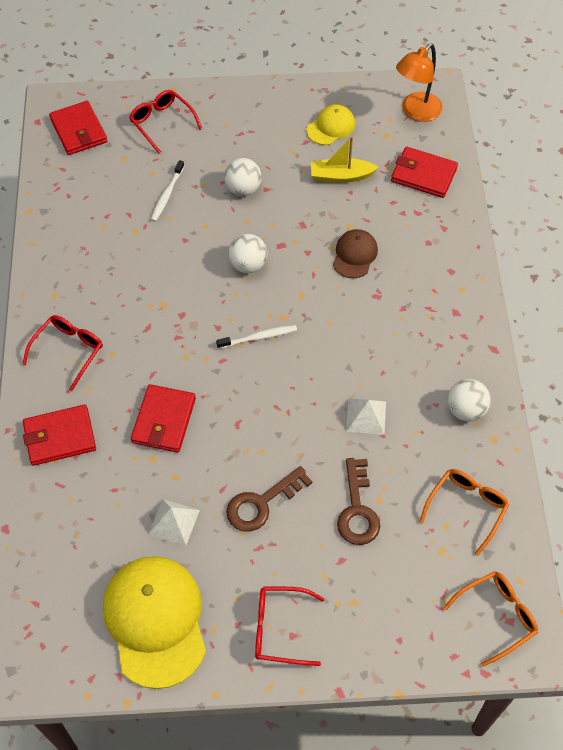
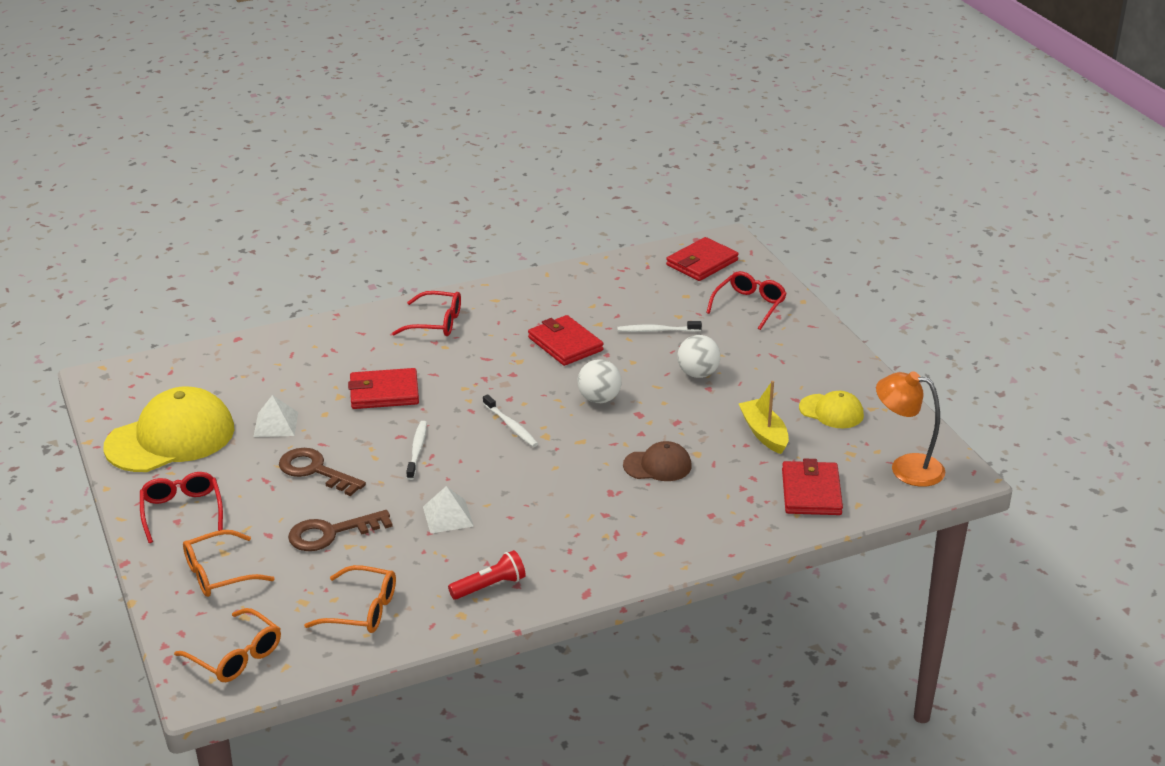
camera: 70 degrees right, 25 degrees down
red wallet [23,405,96,466] -> red wallet moved to [528,315,604,366]
white ball [447,379,491,421] -> red flashlight [448,550,526,600]
none -> orange glasses [183,530,275,597]
none -> white toothbrush [406,421,427,480]

